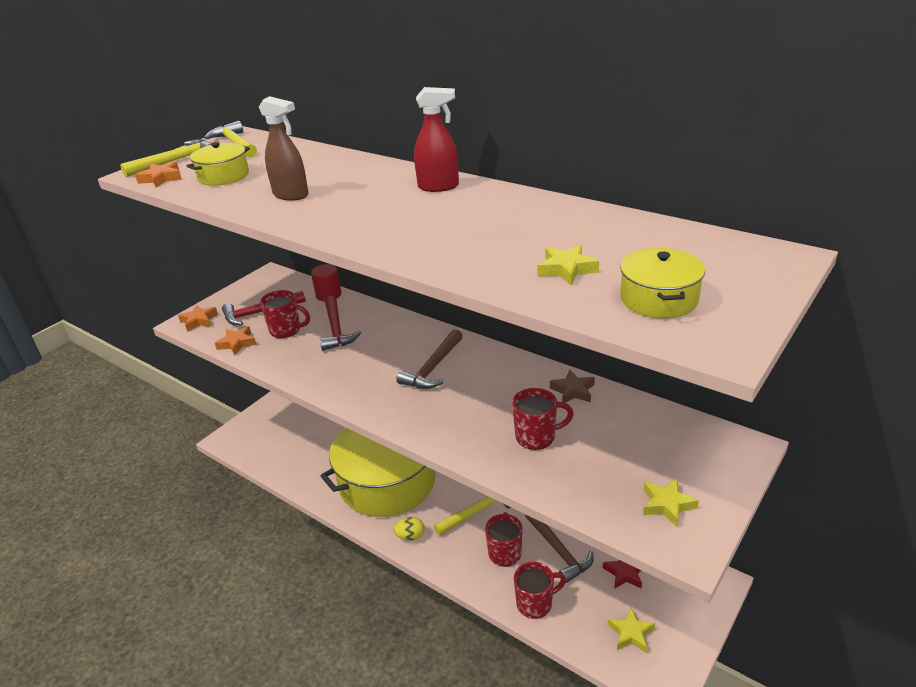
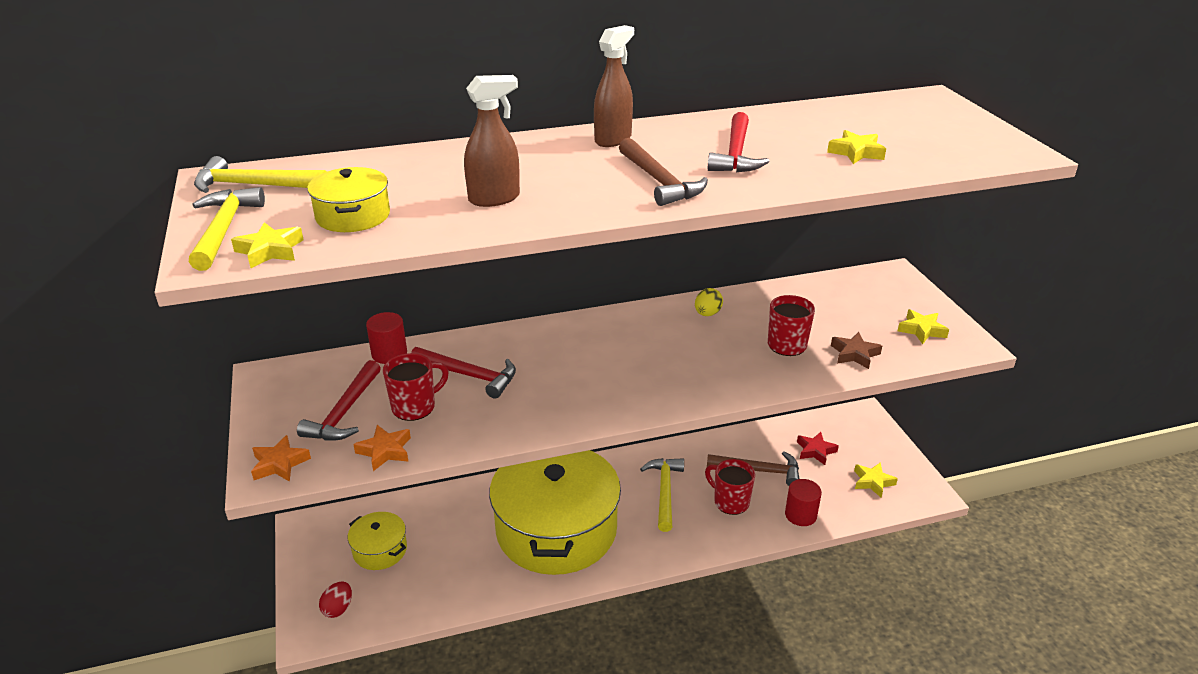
camera: 55 degrees left, 0 degrees up
orange star [135,161,182,187] -> yellow star [231,222,304,268]
yellow egg [394,517,424,541] -> yellow egg moved to [695,288,723,316]
brown hammer [396,329,463,389] -> brown hammer moved to [619,138,708,206]
red spray bottle [414,87,459,192] -> brown spray bottle [594,25,634,147]
red mug [514,562,566,619] -> red cylinder [785,479,822,526]
brown star [550,370,595,403] -> brown star moved to [831,332,882,369]
yellow pot [620,248,705,318] -> yellow pot moved to [348,512,407,570]
none -> red egg [319,581,352,618]
none -> red hammer [708,112,769,172]

